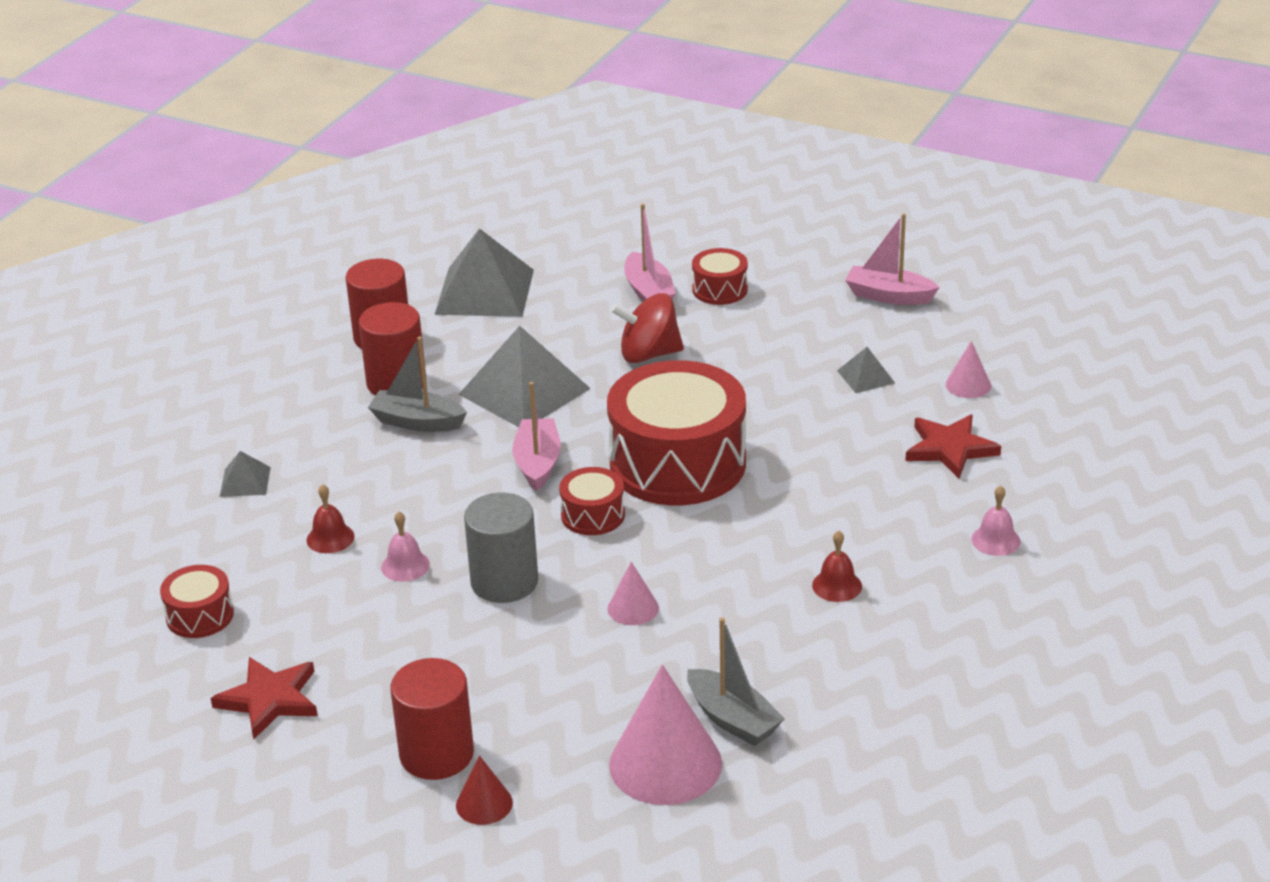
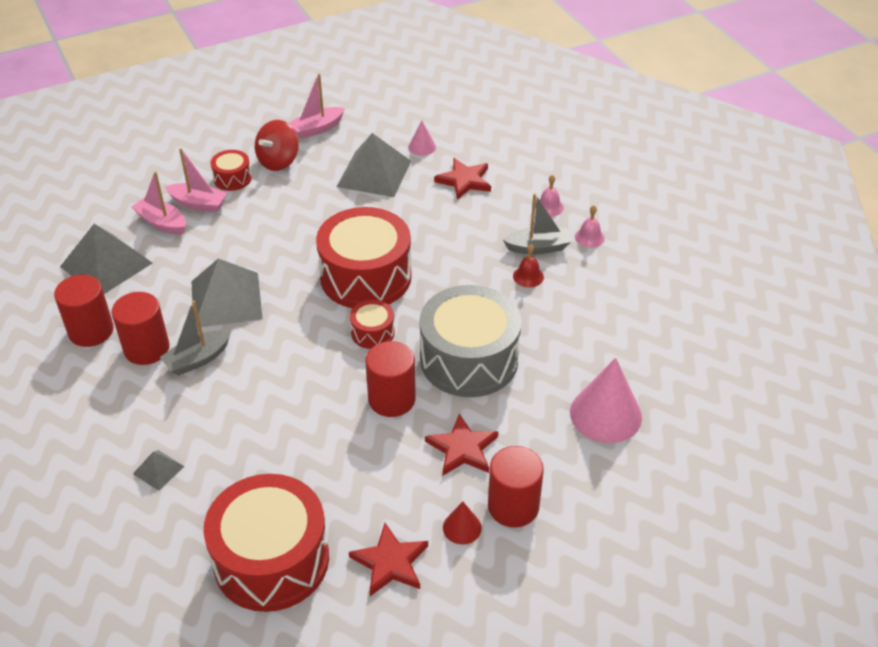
camera: 55 degrees left, 10 degrees up
red drum [160,565,234,638] -> red drum [204,474,329,612], size x2.20
red bell [307,484,354,553] -> none
pink bell [381,512,430,582] -> pink bell moved to [575,205,605,248]
red cone [456,755,513,825] -> red cone moved to [443,502,482,544]
grey cylinder [464,492,538,603] -> red cylinder [365,341,416,417]
pink boat [512,382,561,491] -> pink boat moved to [132,171,186,235]
pink cone [608,562,659,625] -> grey drum [419,285,521,397]
red spinning top [611,293,684,363] -> red spinning top moved to [255,120,299,171]
grey boat [687,617,785,746] -> grey boat moved to [503,193,571,254]
grey pyramid [837,347,895,393] -> grey pyramid [337,133,411,197], size x2.14
none -> red star [425,413,498,476]

